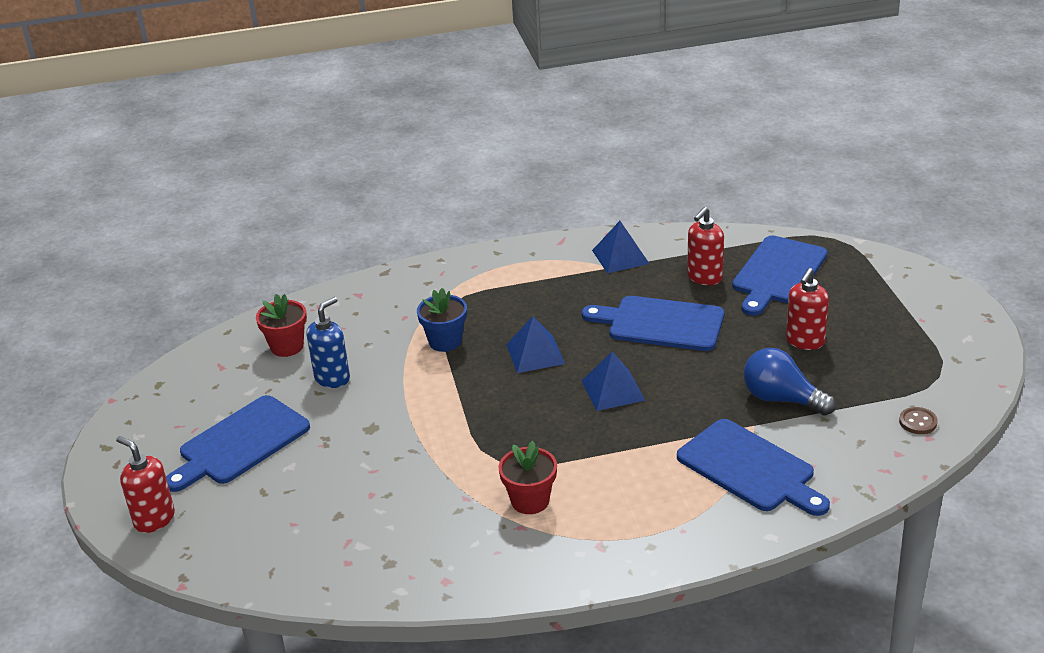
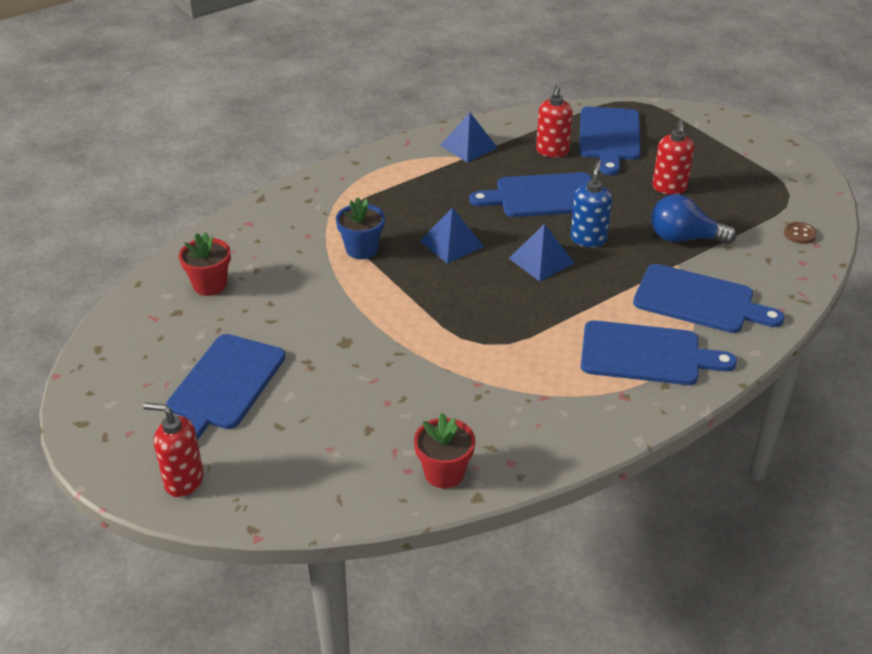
camera: 25 degrees left, 5 degrees up
blue soap dispenser [306,297,350,388] -> blue soap dispenser moved to [570,160,612,247]
red flower pot [498,441,557,514] -> red flower pot moved to [414,413,475,488]
none -> blue cutting board [581,320,737,385]

